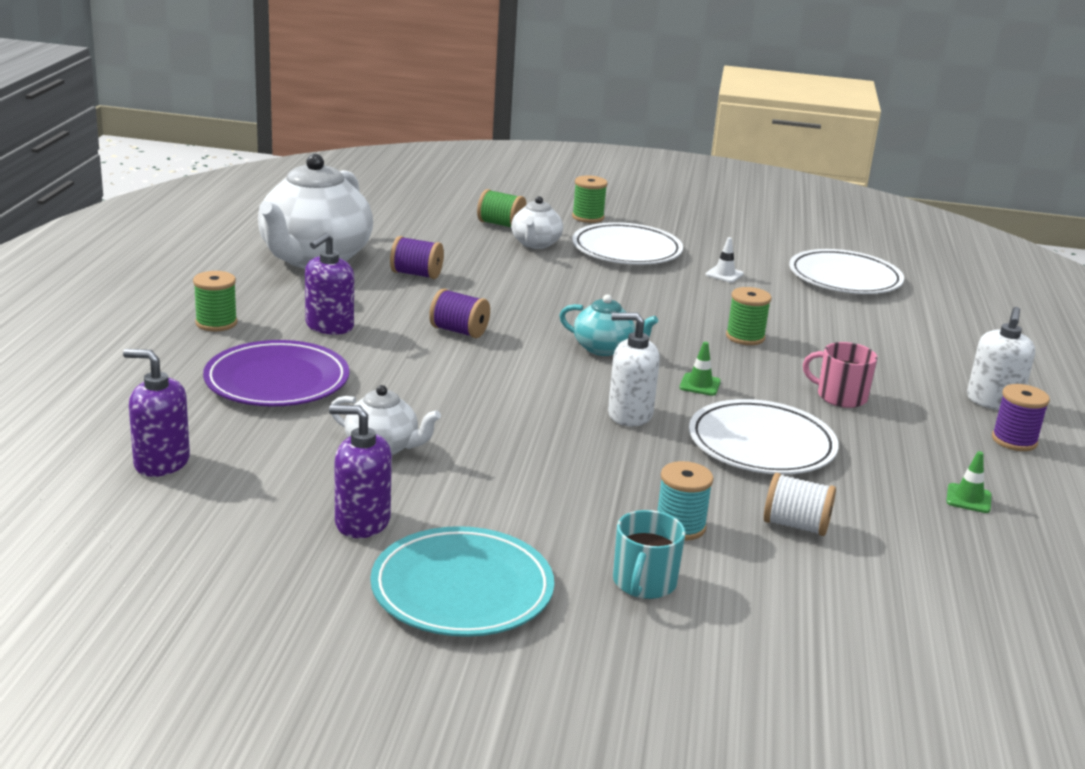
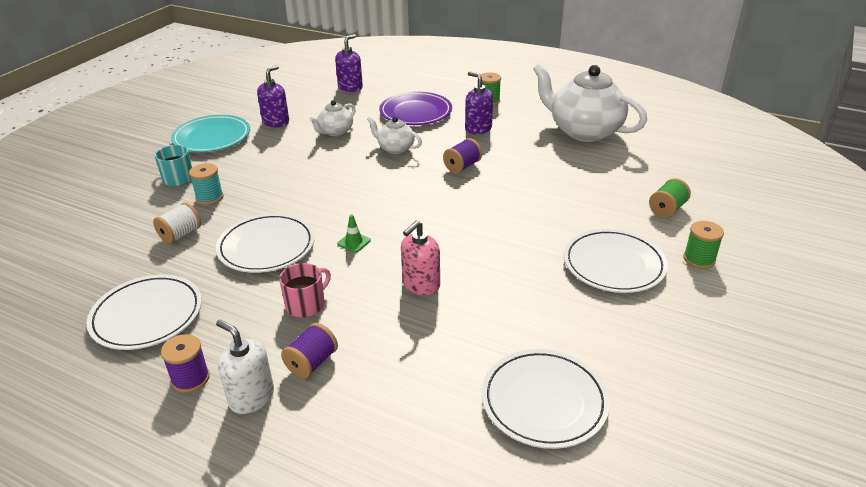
camera: 110 degrees right, 10 degrees up
purple spool [390,236,444,279] -> purple spool moved to [281,323,338,379]
white teapot [511,196,563,249] -> white teapot moved to [367,116,422,154]
turquoise teapot [559,294,658,356] -> none
white soap dispenser [608,312,660,426] -> none
white traffic cone [705,237,744,283] -> none
green spool [726,287,771,345] -> pink soap dispenser [401,220,440,295]
green traffic cone [946,451,991,513] -> white plate [86,274,202,350]

